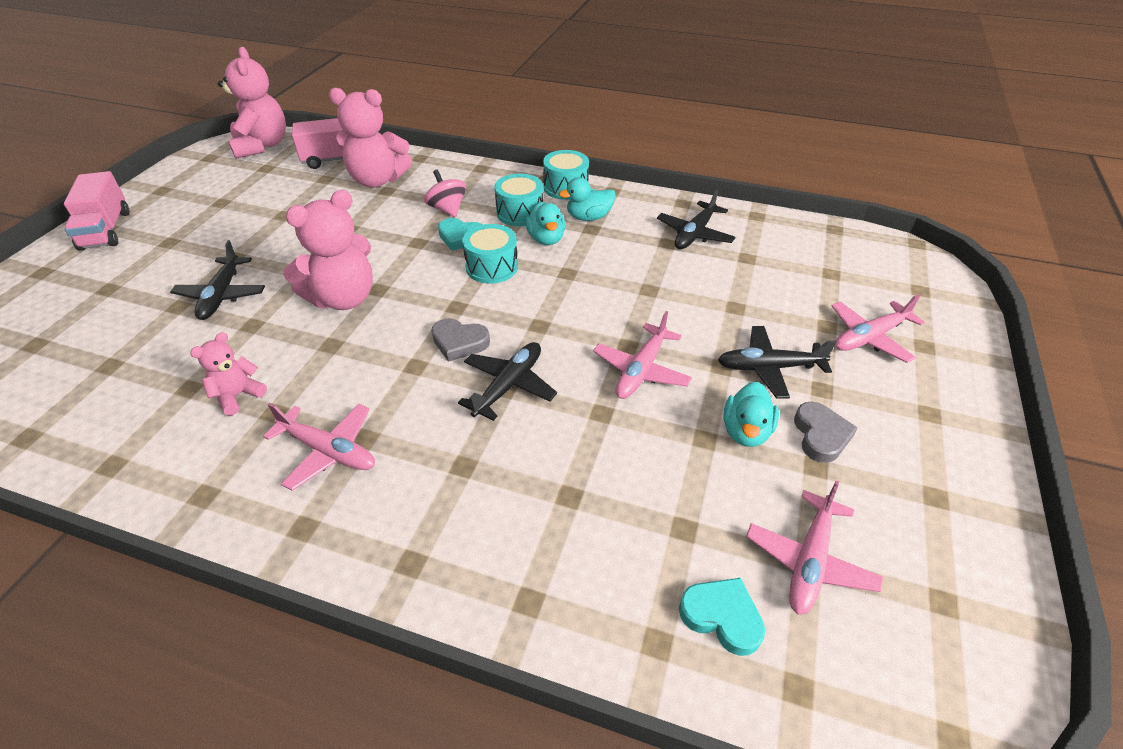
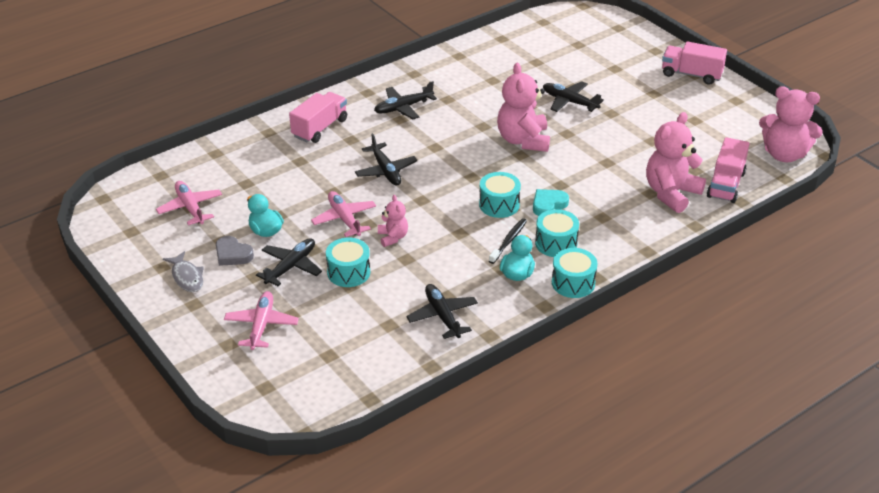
camera: 125 degrees right, 5 degrees down
pink teddy bear [190,332,267,416] -> pink teddy bear moved to [378,195,408,247]
pink plane [263,403,375,491] -> black plane [374,81,437,119]
pink spinning top [424,169,466,217] -> none
grey heart [431,318,490,362] -> none
turquoise duck [525,202,565,245] -> black toothbrush [489,218,527,264]
turquoise heart [679,578,765,656] -> none
none -> grey fish [163,251,204,292]
none -> pink truck [289,92,347,143]
none -> turquoise drum [326,238,370,287]

